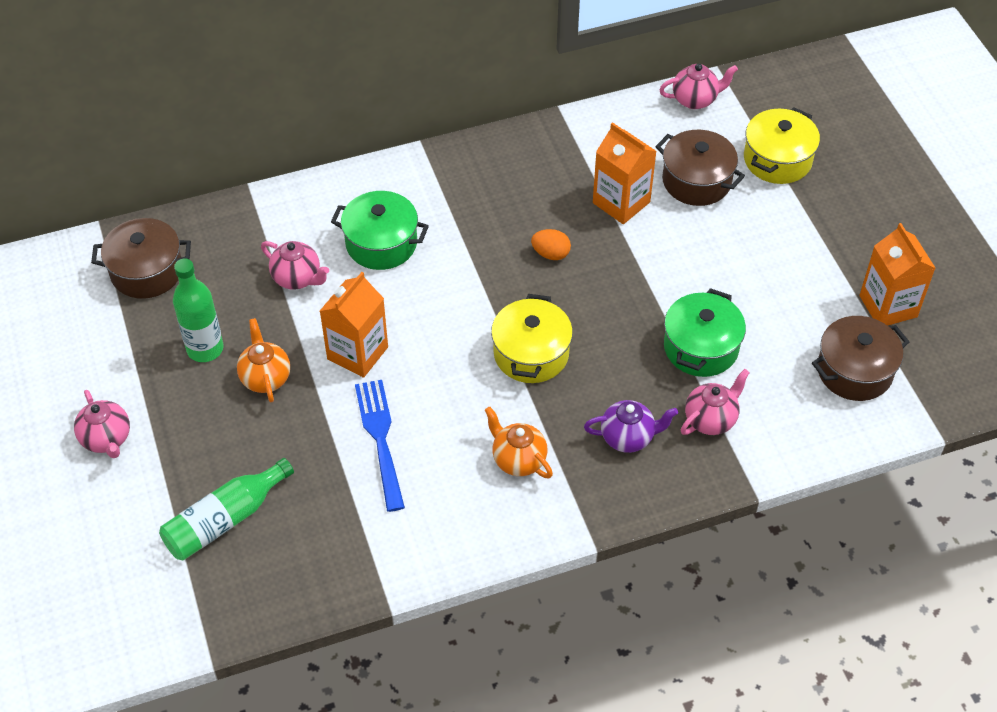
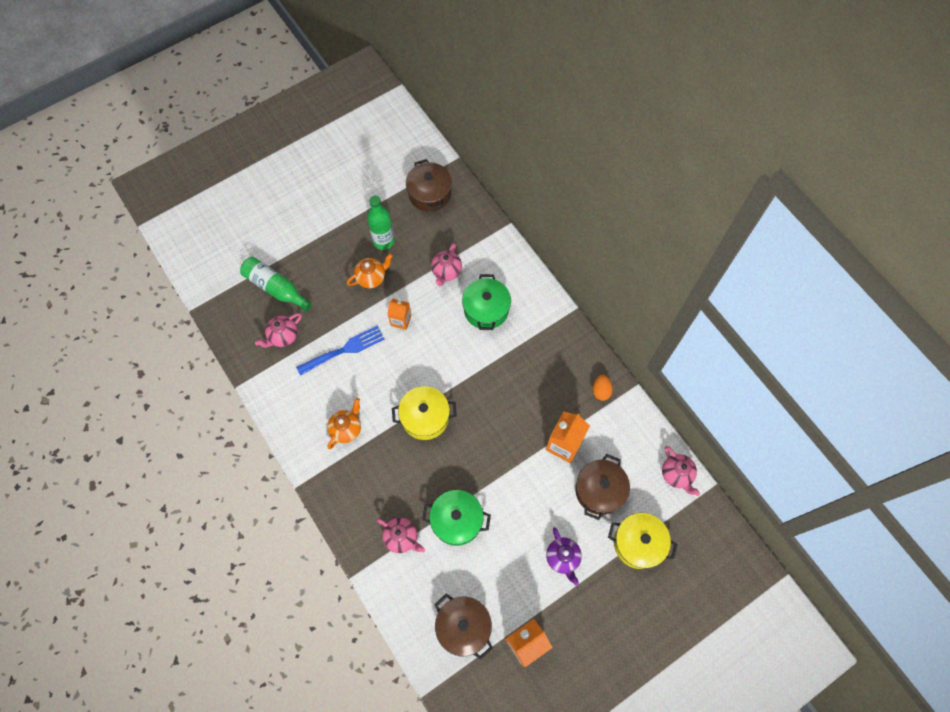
camera: 75 degrees right, 15 degrees up
pink teapot [74,390,130,458] -> pink teapot moved to [255,313,302,348]
orange carton [320,272,388,378] -> orange carton [387,299,412,330], size x0.63
orange egg [531,229,571,260] -> orange egg moved to [593,375,613,401]
purple teapot [584,400,678,453] -> purple teapot moved to [546,527,582,585]

